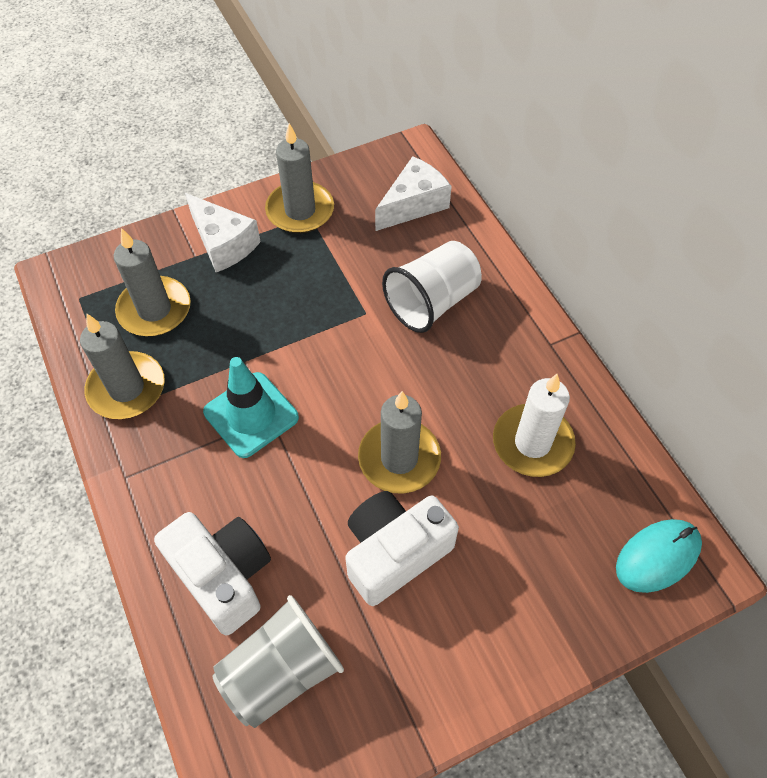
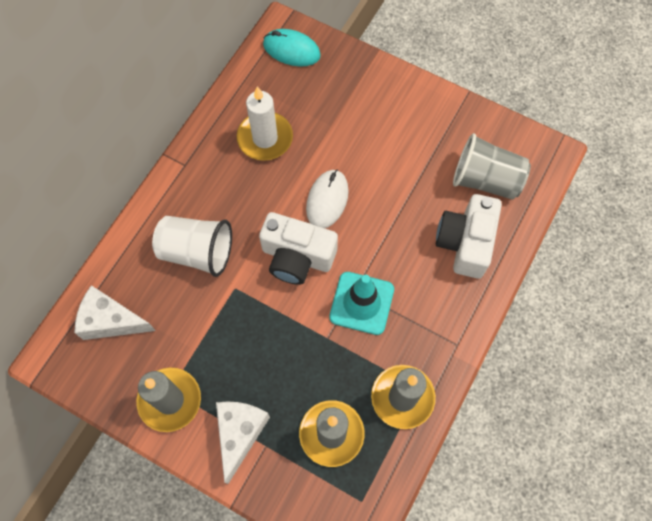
camera: 125 degrees left, 10 degrees up
white camera [345,491,459,606] -> white camera moved to [259,212,338,285]
grey candle [358,391,441,494] -> white mouse [306,170,349,228]

